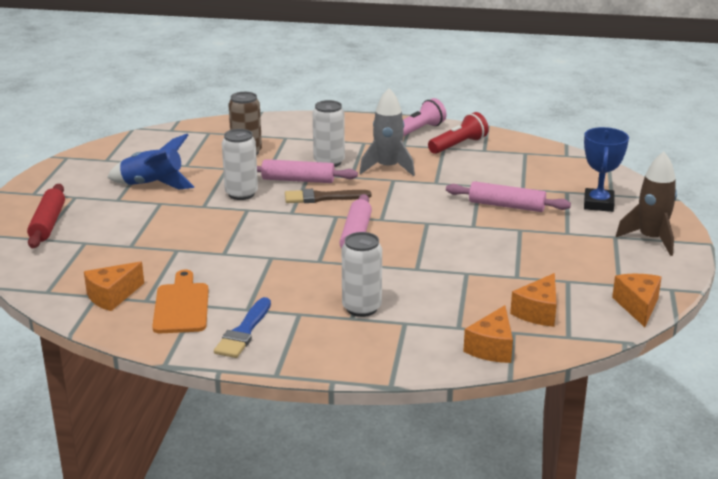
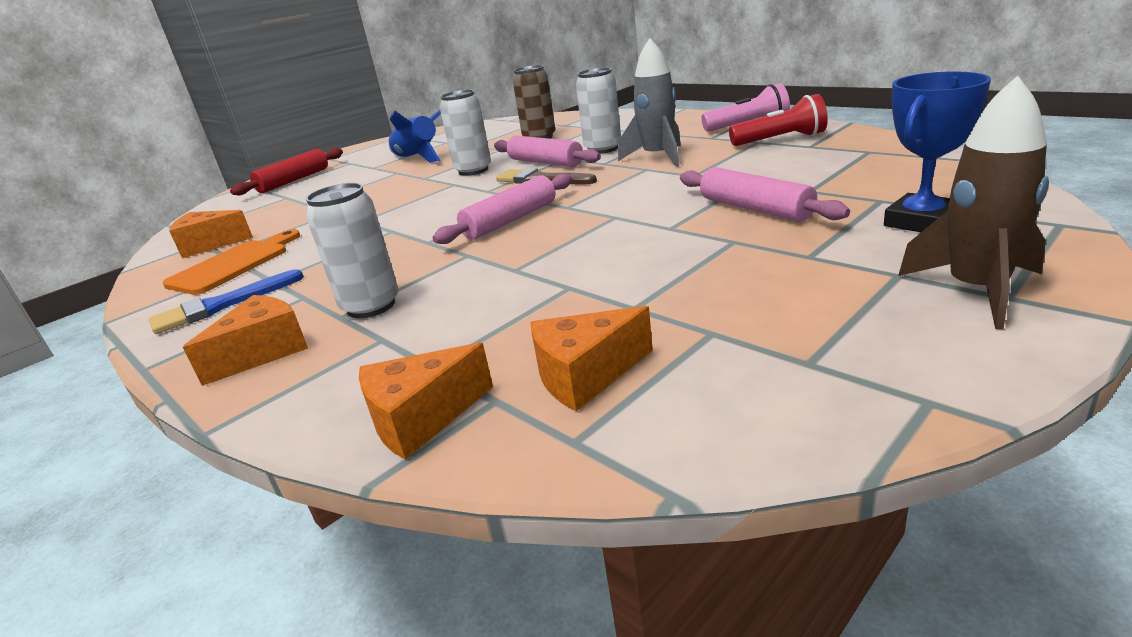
camera: 40 degrees right, 0 degrees up
orange cheese [612,274,662,327] -> orange cheese moved to [183,295,308,386]

